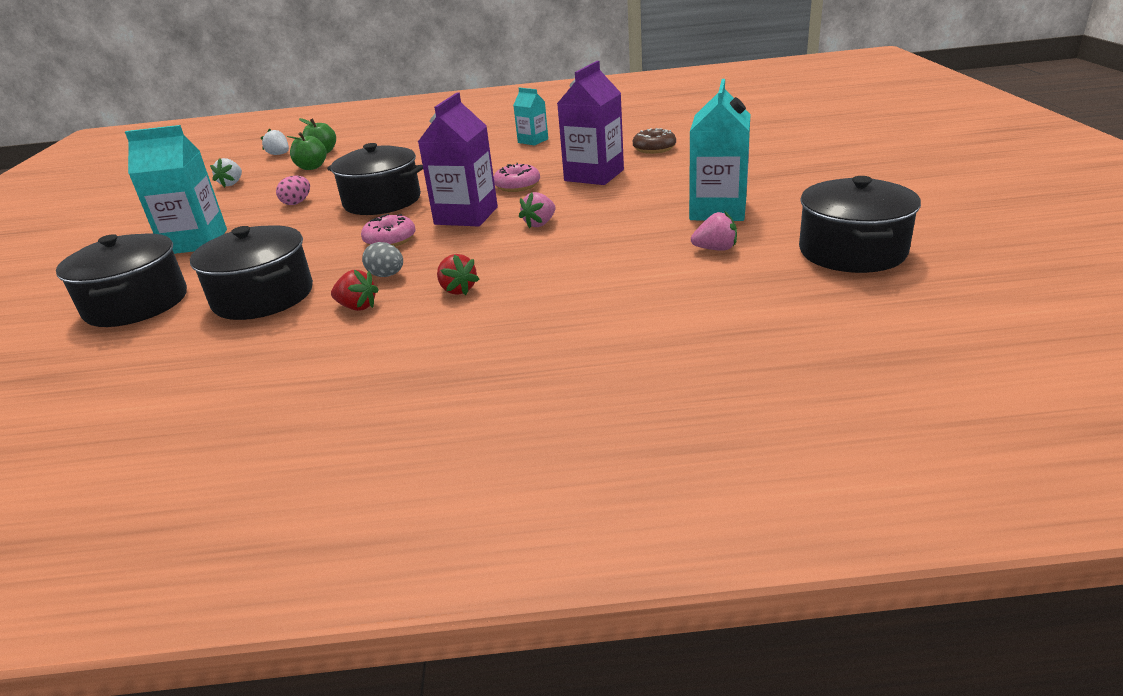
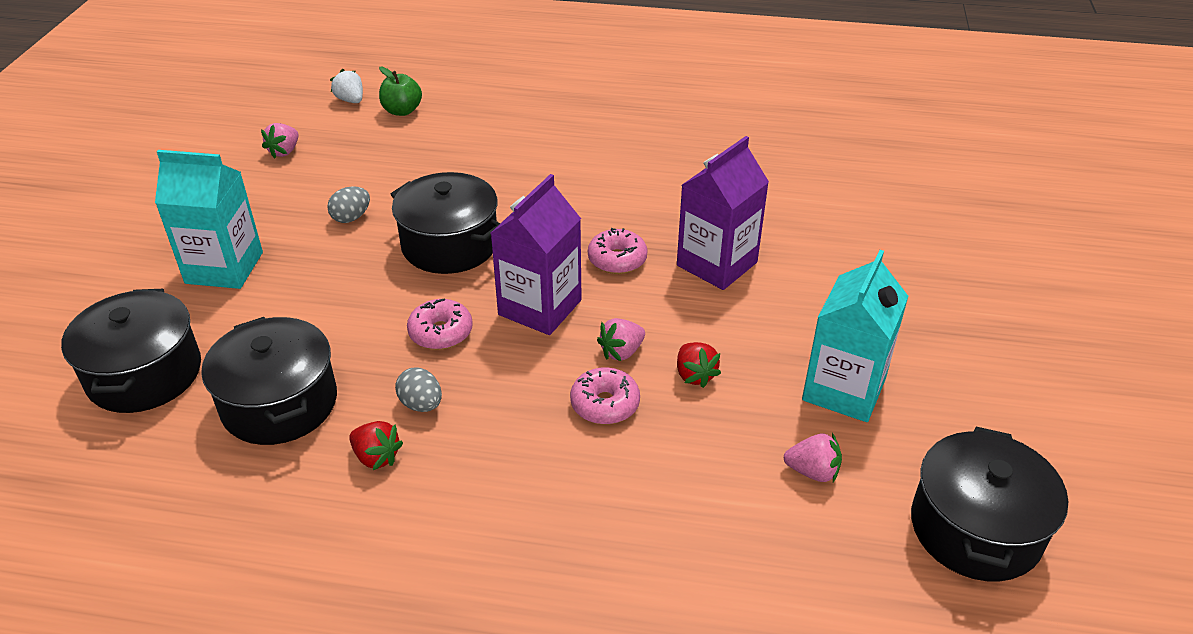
camera: 10 degrees right, 10 degrees up
white strawberry [210,158,242,187] -> pink strawberry [261,123,299,158]
pink egg [276,176,310,205] -> grey egg [327,186,370,223]
green apple [287,132,327,170] -> none
red strawberry [437,254,480,295] -> red strawberry moved to [677,342,721,388]
turquoise carton [513,88,548,146] -> none
brown donut [633,128,676,154] -> none
none -> pink donut [570,367,640,425]

